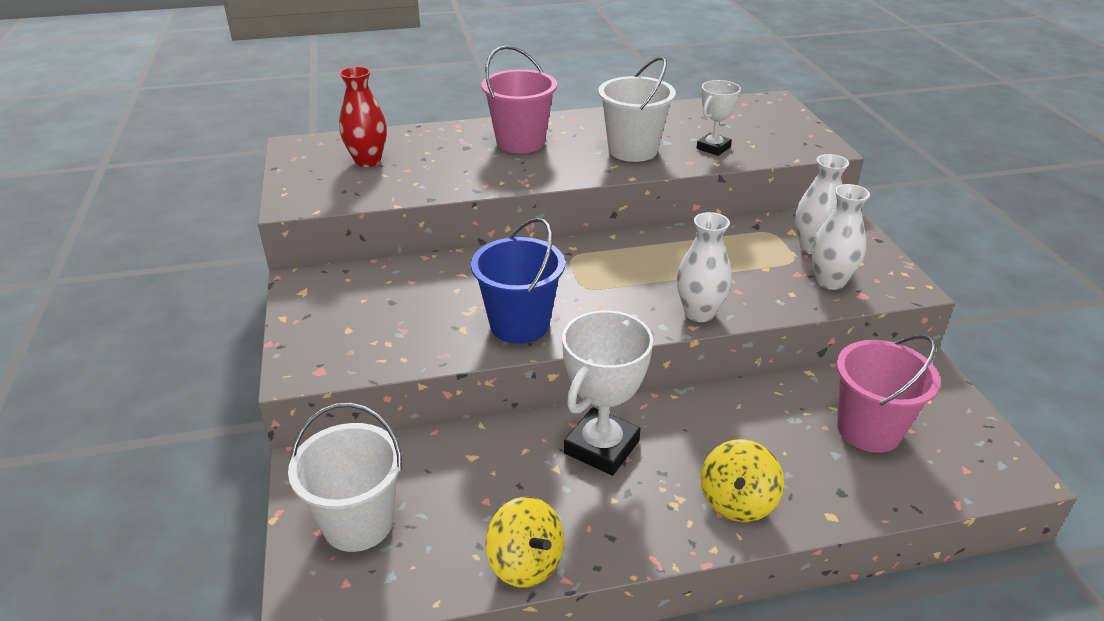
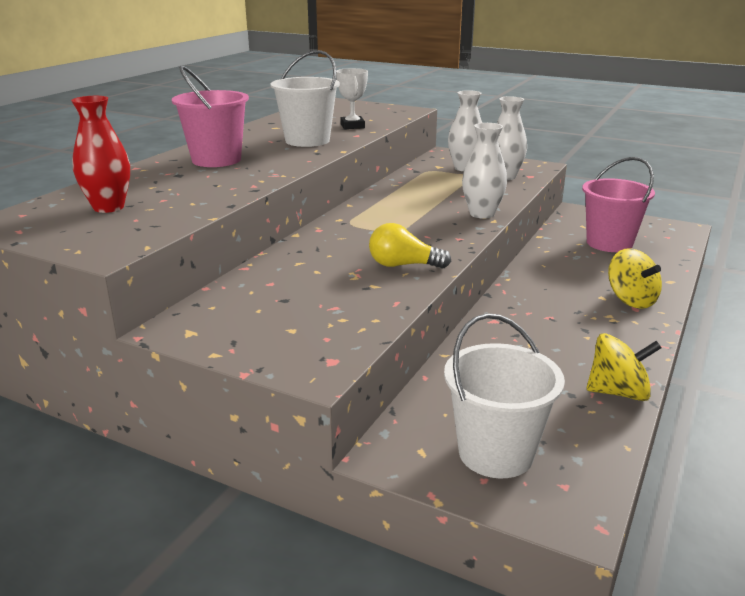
camera: 50 degrees left, 10 degrees down
blue bucket [471,217,565,344] -> yellow light bulb [369,223,451,269]
white trophy [562,311,653,476] -> none

